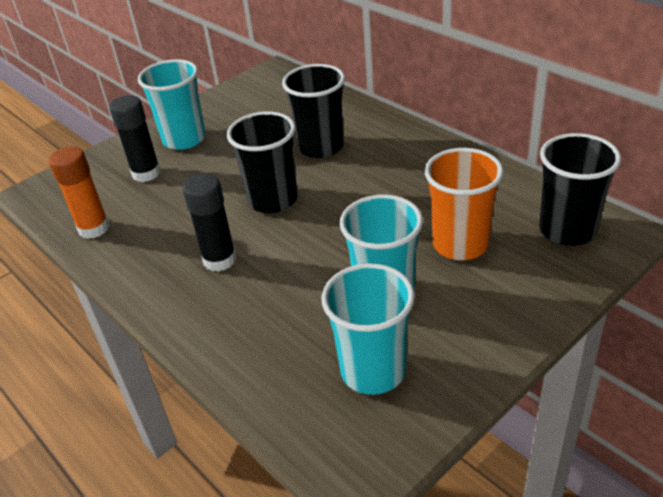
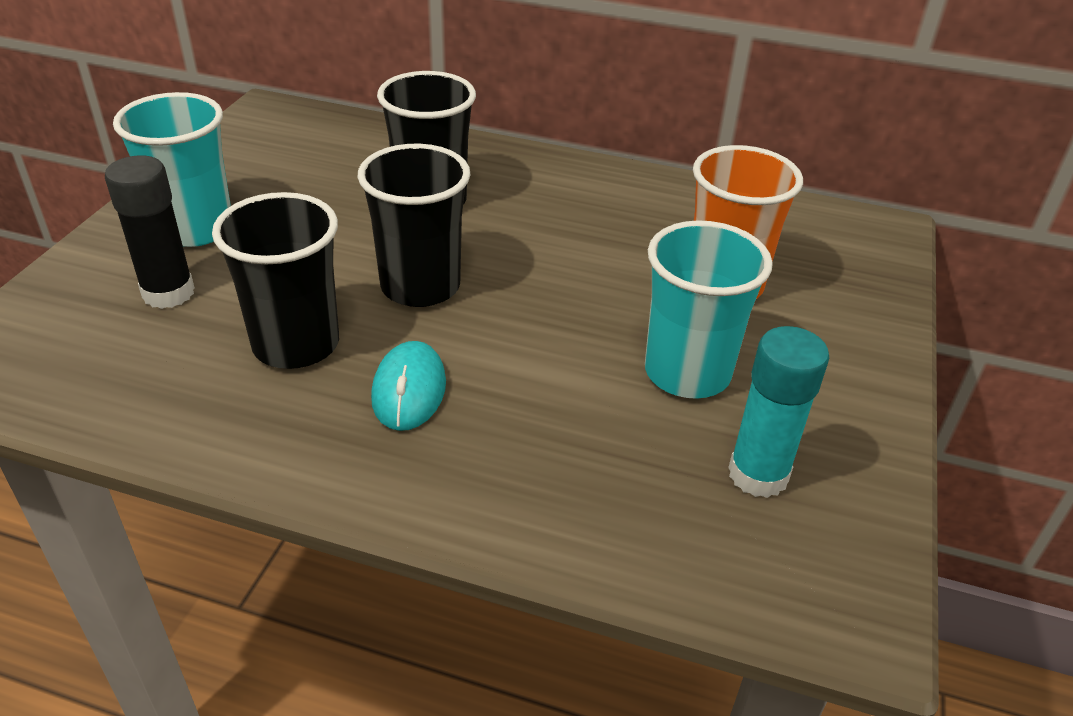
camera: 35 degrees left, 0 degrees up
orange glue stick [49,147,110,239] -> none
black glue stick [183,174,237,272] -> turquoise mouse [371,341,446,431]
turquoise cup [321,263,415,395] -> turquoise glue stick [728,326,829,498]
black cup [539,133,621,246] -> black cup moved to [212,192,339,369]

